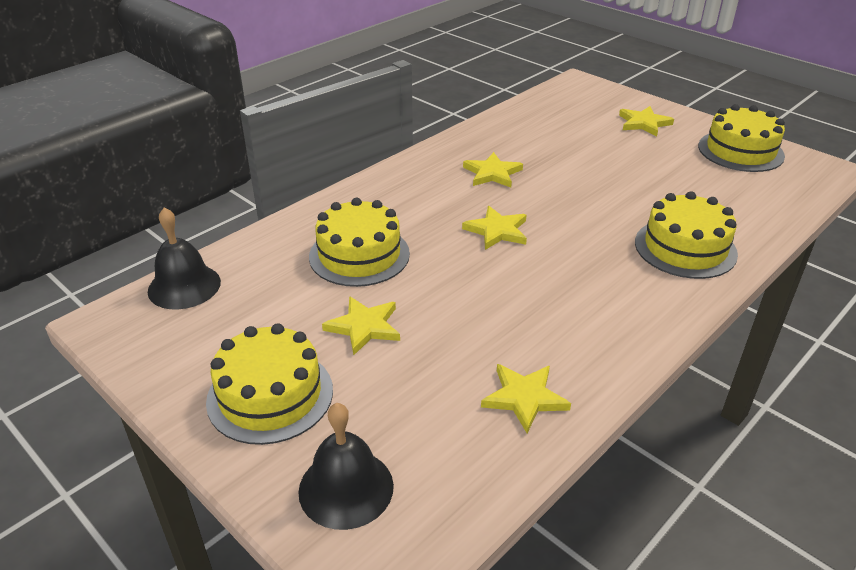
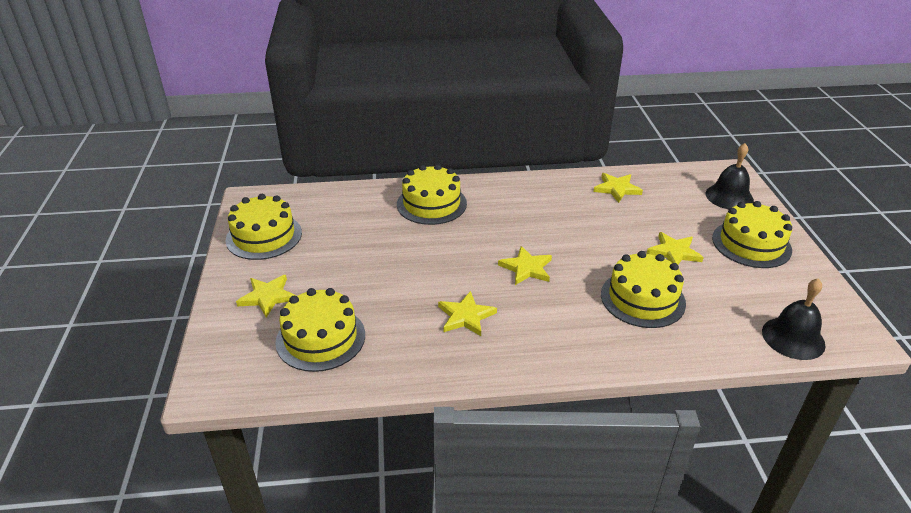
camera: 140 degrees left, 0 degrees up
none -> yellow cake [275,288,365,372]

